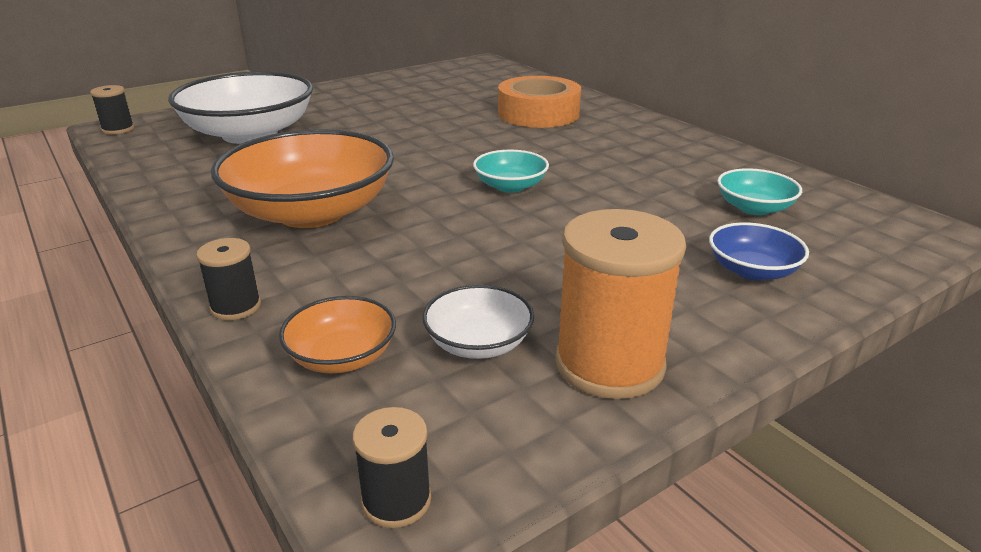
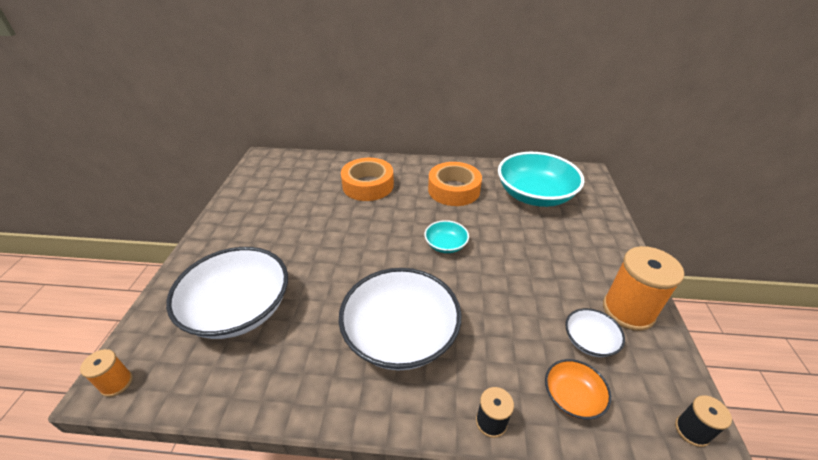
camera: 50 degrees left, 10 degrees up
black spool [90,85,134,134] -> orange spool [80,349,133,397]
orange bowl [211,129,394,228] -> white bowl [339,268,461,370]
blue bowl [709,222,809,281] -> none
turquoise bowl [717,168,802,215] -> turquoise bowl [498,152,584,207], size x2.12
none -> orange tape [428,162,482,206]

